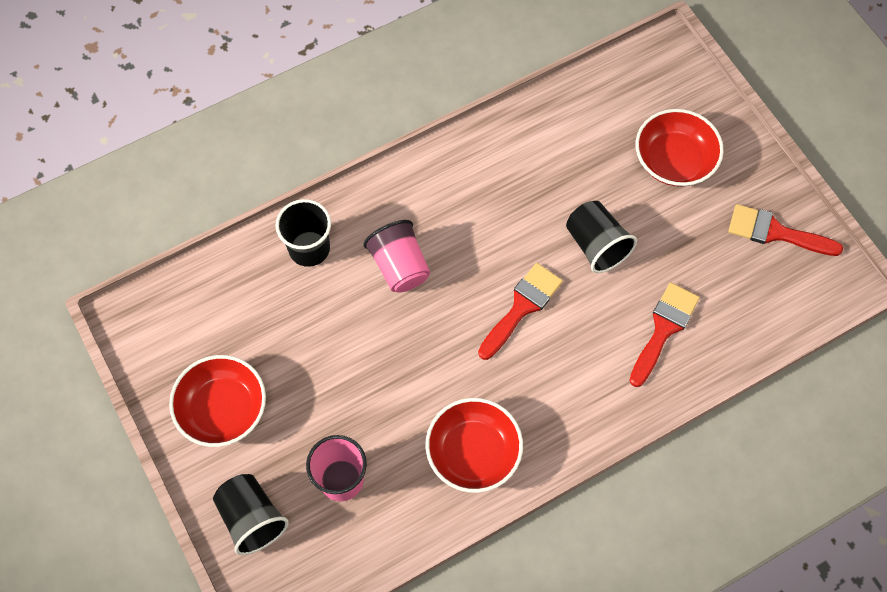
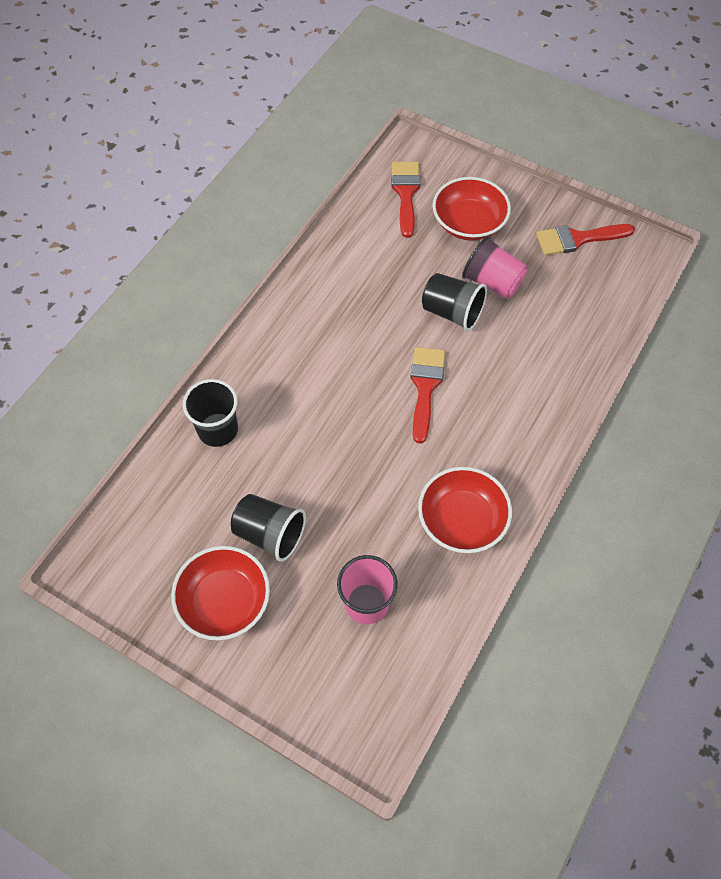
camera: 30 degrees left, 5 degrees down
black cup [213,474,289,555] -> black cup moved to [231,494,306,562]
pink cup [363,220,430,293] -> pink cup moved to [462,236,528,299]
red brush [629,283,700,387] -> red brush moved to [391,162,420,238]

